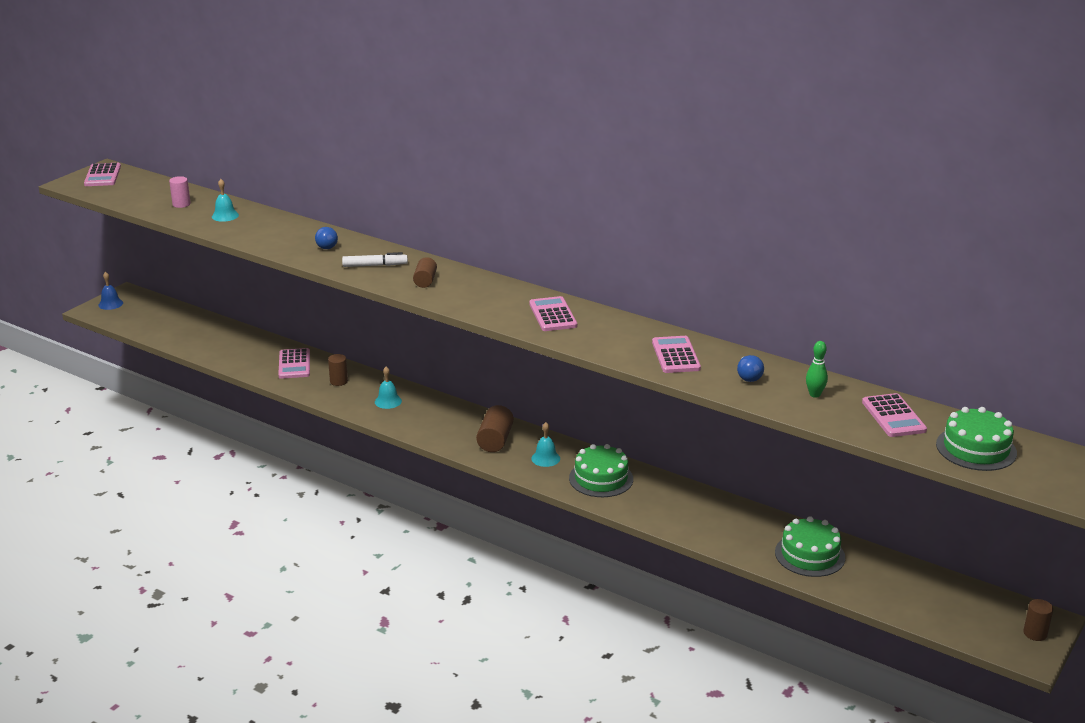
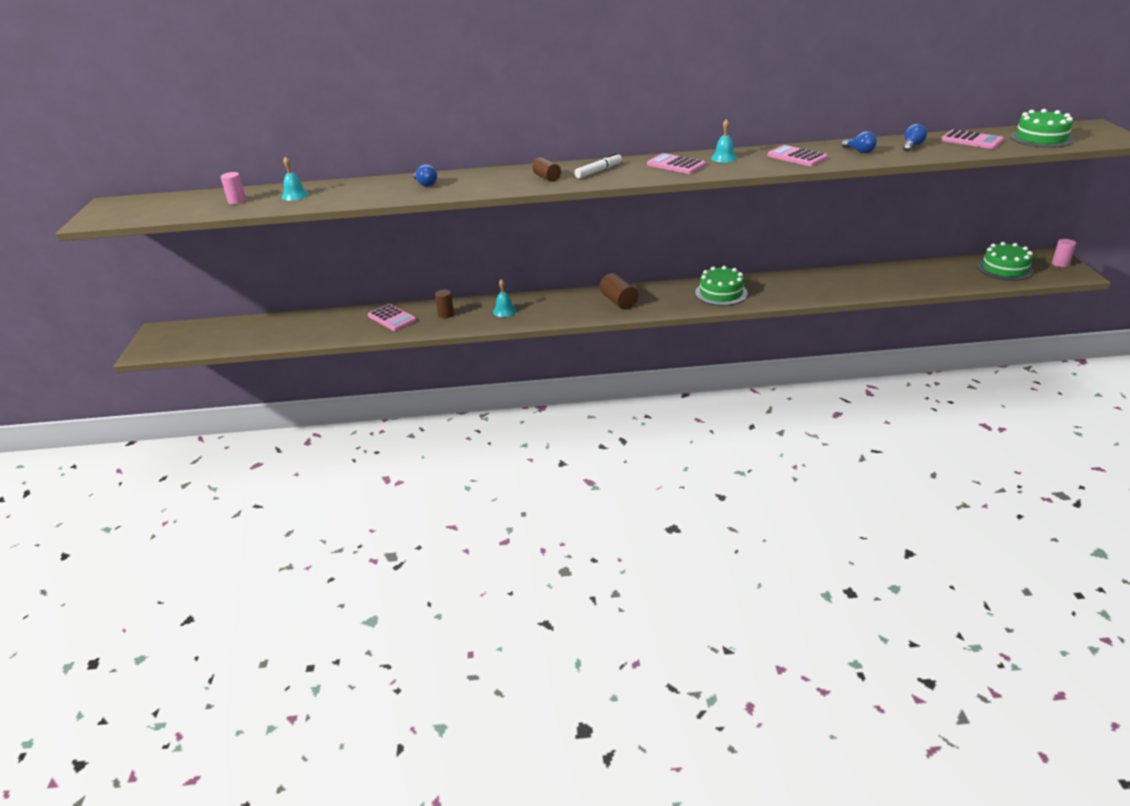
camera: 35 degrees left, 5 degrees up
pink calculator [84,163,121,186] -> none
blue bell [98,272,123,310] -> none
white marker [342,252,408,267] -> white marker moved to [575,153,622,178]
turquoise bell [531,422,560,467] -> turquoise bell moved to [711,119,737,163]
green cake [775,516,845,577] -> green cake moved to [977,242,1034,281]
green bowling pin [806,341,828,398] -> blue light bulb [903,124,927,152]
brown cylinder [1023,599,1053,641] -> pink cylinder [1052,239,1076,267]

